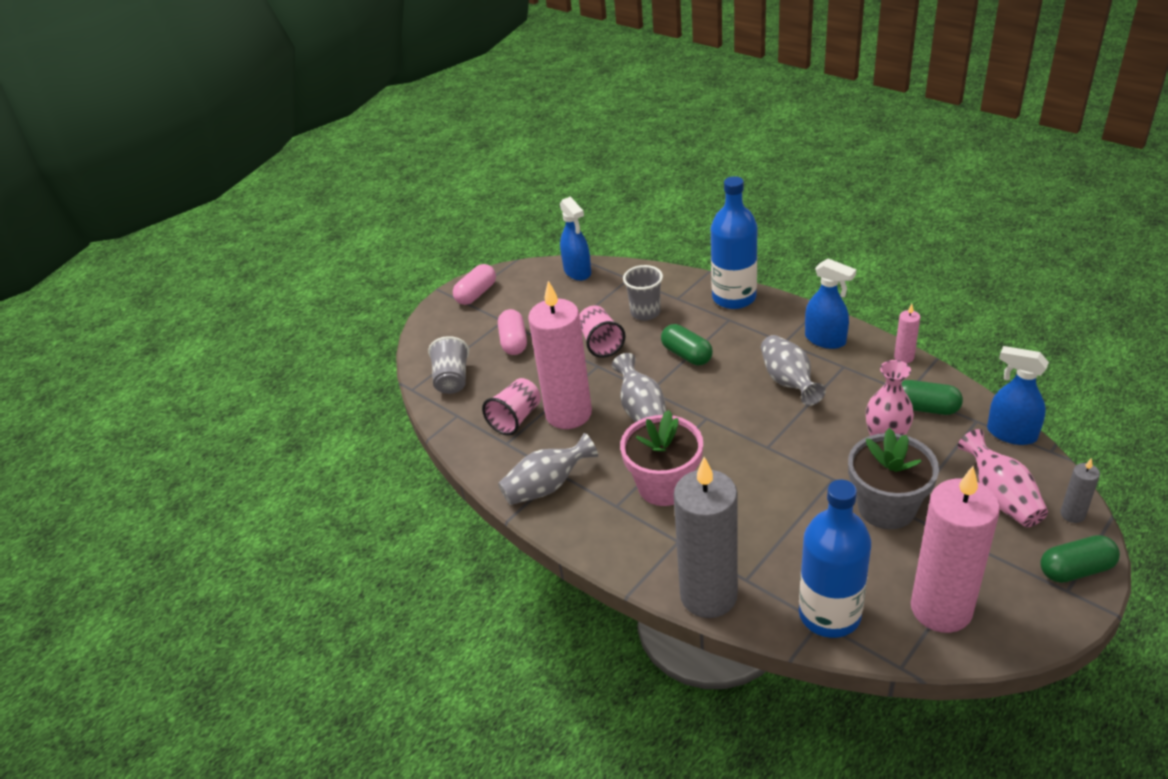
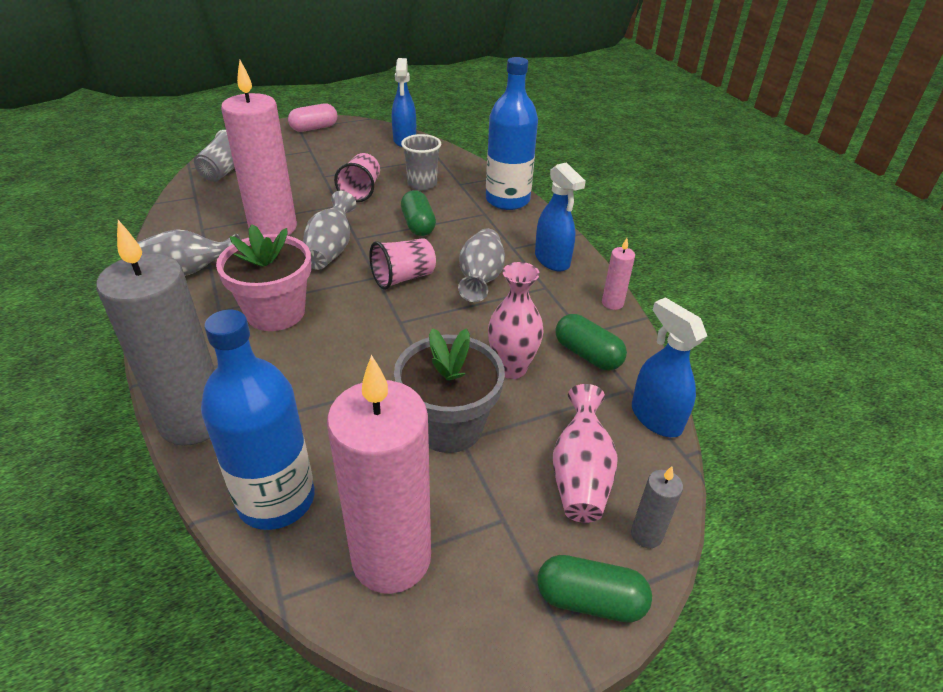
camera: 20 degrees right, 0 degrees up
pink cup [482,378,541,436] -> pink cup moved to [369,238,436,290]
pink capsule [498,309,527,355] -> none

